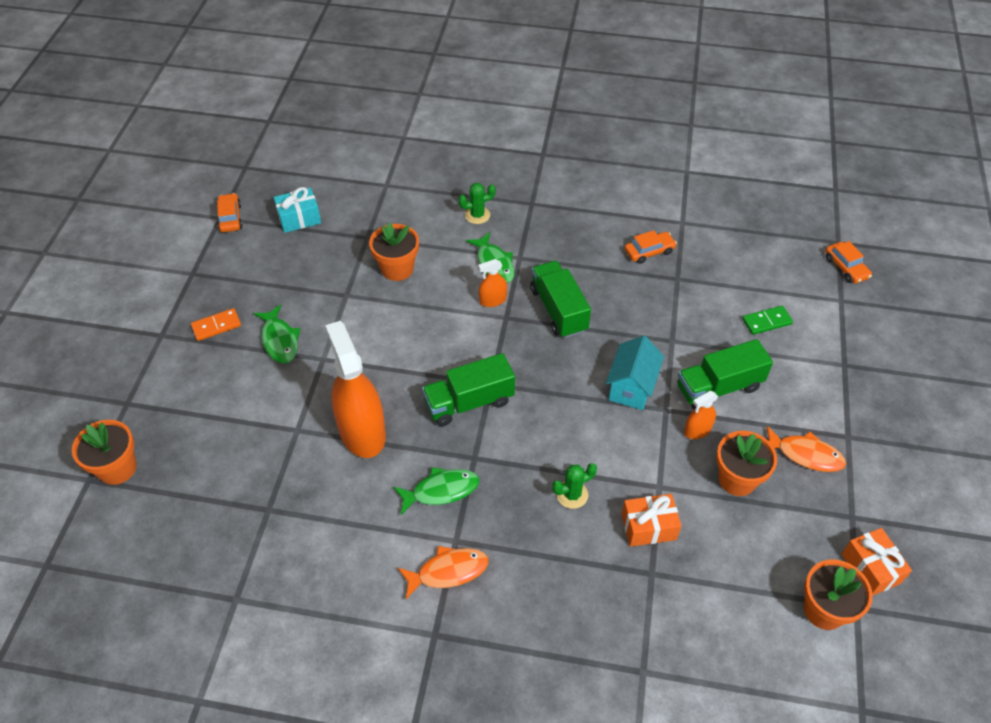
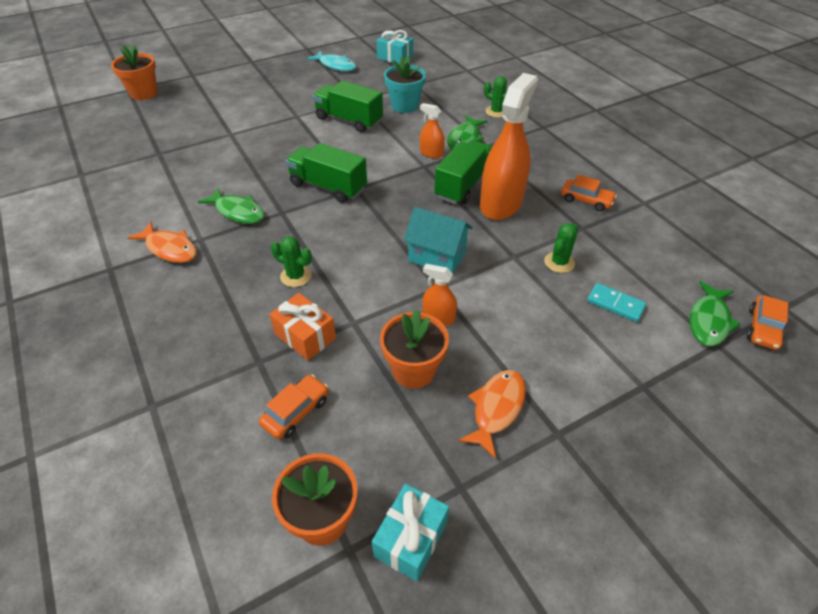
camera: 50 degrees right, 5 degrees down
orange domino [191,308,241,341] -> none
orange car [216,193,243,232] -> orange car moved to [259,375,329,439]
green fish [253,305,300,363] -> green fish moved to [690,281,740,346]
orange spray bottle [325,321,386,458] -> orange spray bottle moved to [480,73,538,220]
orange flower pot [369,223,419,281] -> turquoise flower pot [384,56,426,113]
turquoise house [606,336,664,410] -> turquoise house turned 45 degrees clockwise [404,207,473,273]
green truck [677,339,773,409] -> green truck moved to [313,81,383,133]
green domino [742,306,793,335] -> turquoise domino [587,283,646,322]
orange fish [767,426,846,472] -> orange fish turned 135 degrees counterclockwise [458,370,526,459]
orange gift [841,528,912,595] -> turquoise gift [372,484,449,581]
none -> turquoise fish [307,51,356,71]
none -> green cactus [544,223,578,273]

